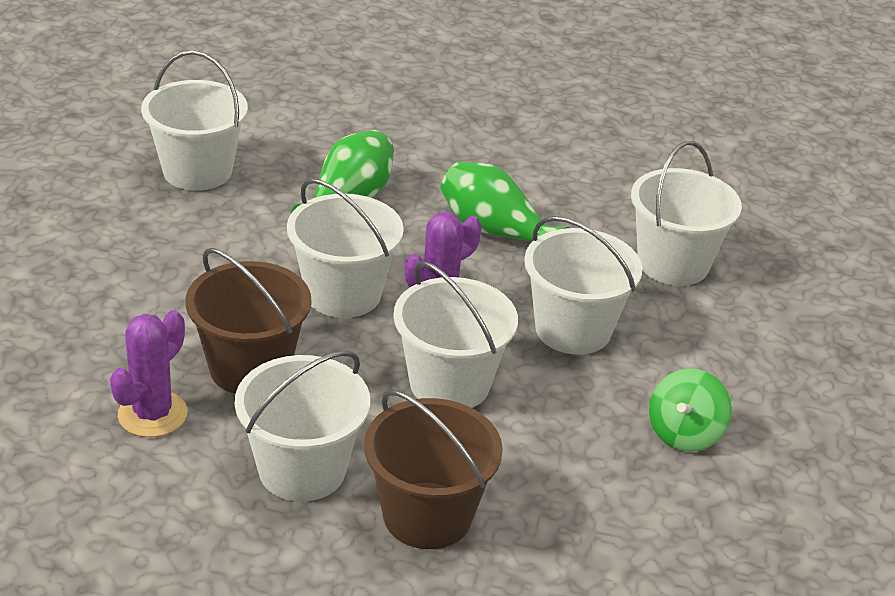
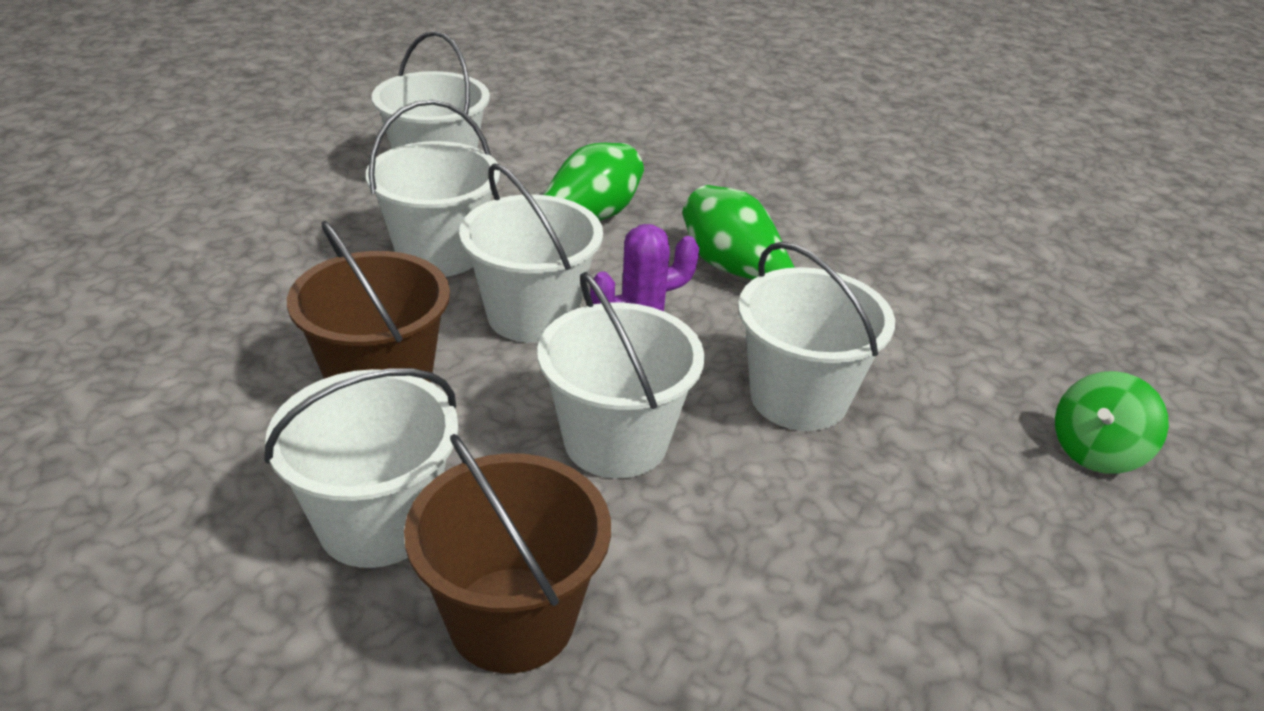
camera: 15 degrees right, 0 degrees up
purple cactus [110,310,187,437] -> none
white bucket [631,141,742,286] -> white bucket moved to [366,100,500,277]
green spinning top [649,368,732,452] -> green spinning top moved to [1055,371,1169,474]

